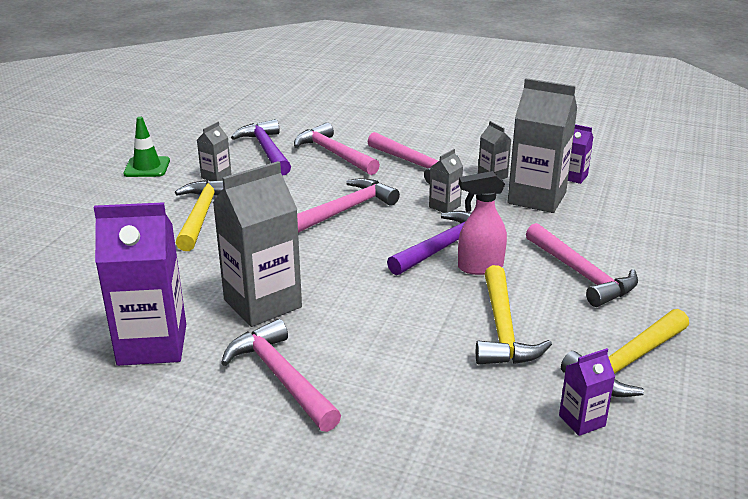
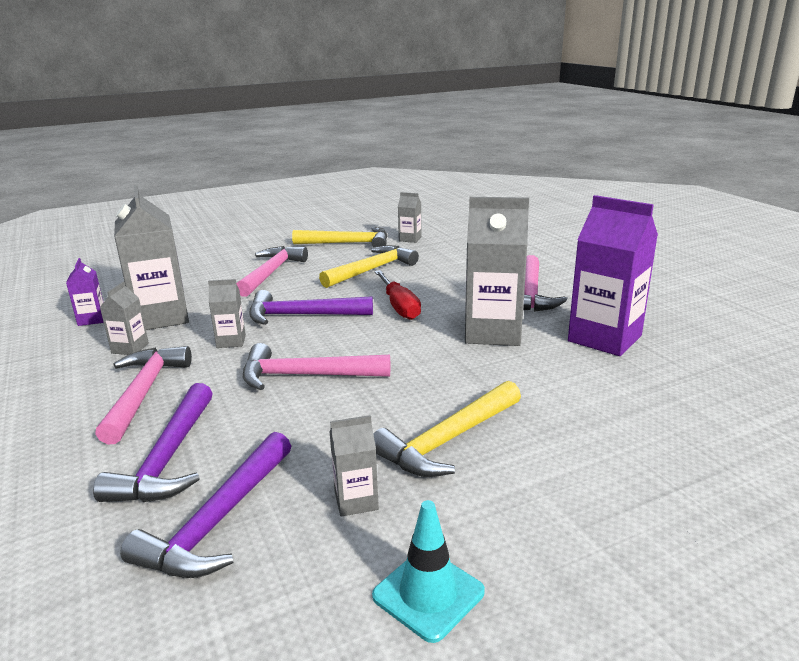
camera: 135 degrees left, 5 degrees down
green traffic cone [123,117,170,177] -> turquoise traffic cone [372,500,485,643]
pink hammer [294,122,380,175] -> purple hammer [93,383,213,502]
pink spray bottle [458,171,507,275] -> none
purple carton [559,348,615,436] -> grey carton [398,192,421,243]
none -> red screwdriver [374,270,421,320]

